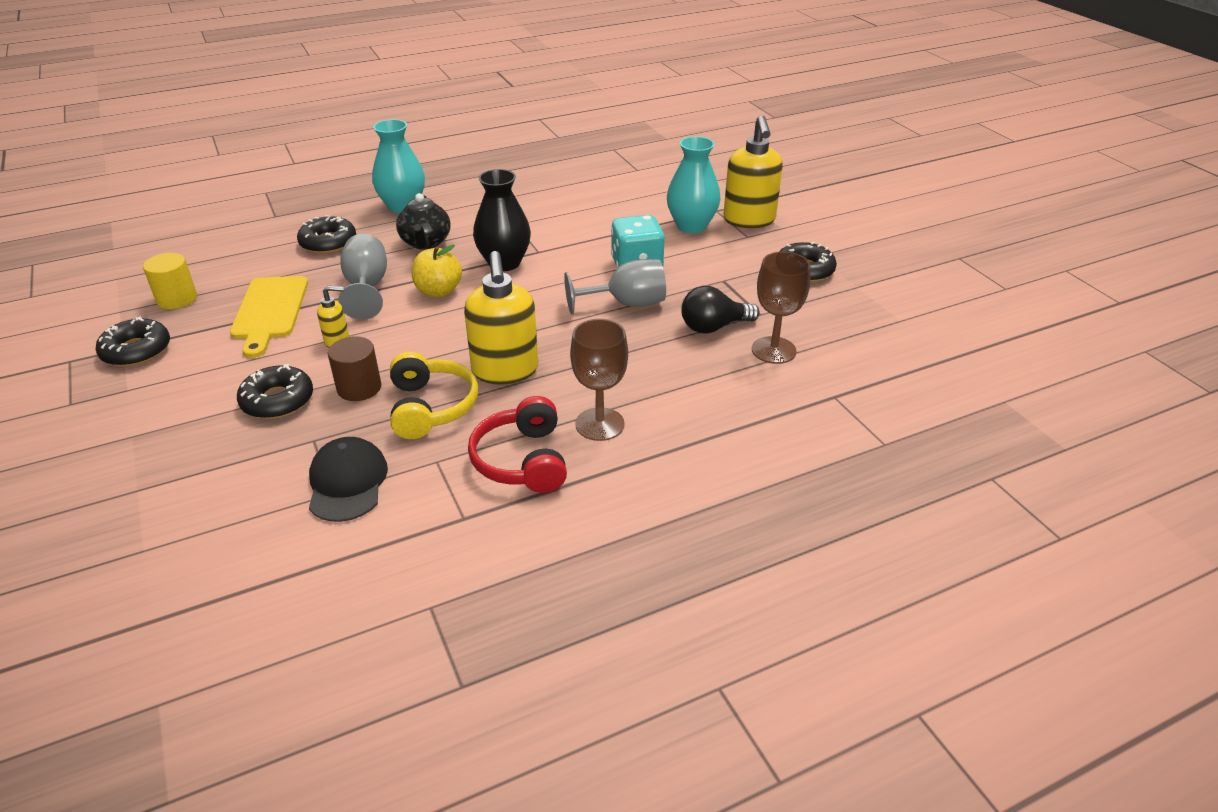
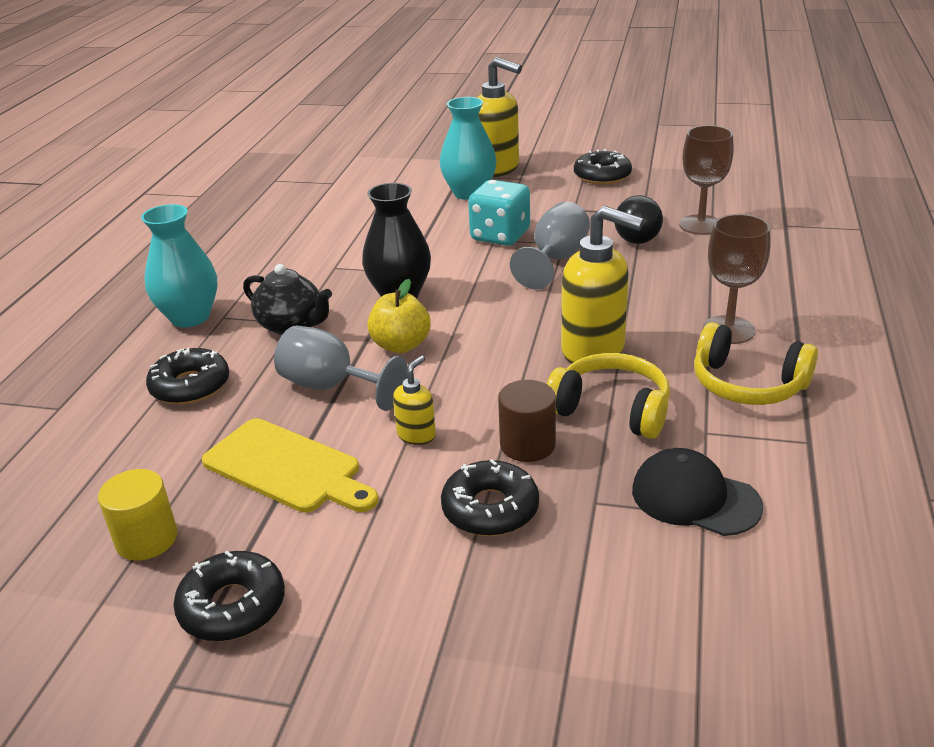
camera: 50 degrees left, 5 degrees down
red headphones [468,396,567,493] -> yellow headphones [694,322,818,405]

